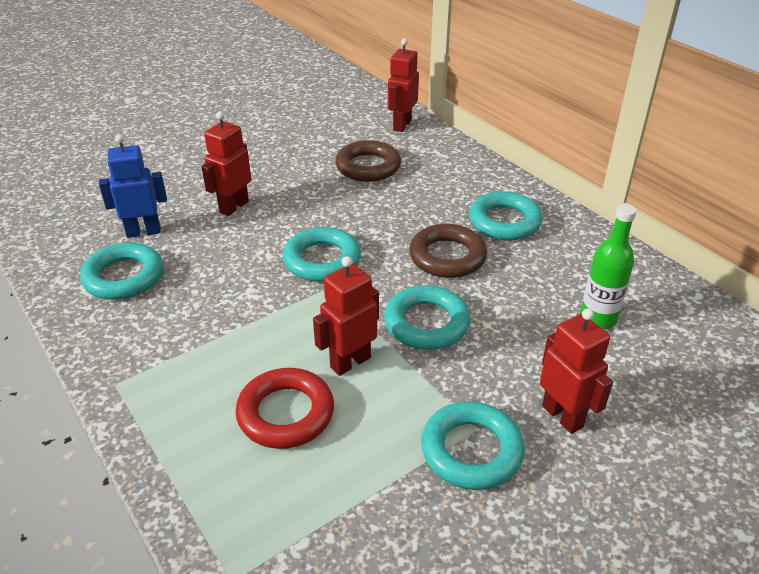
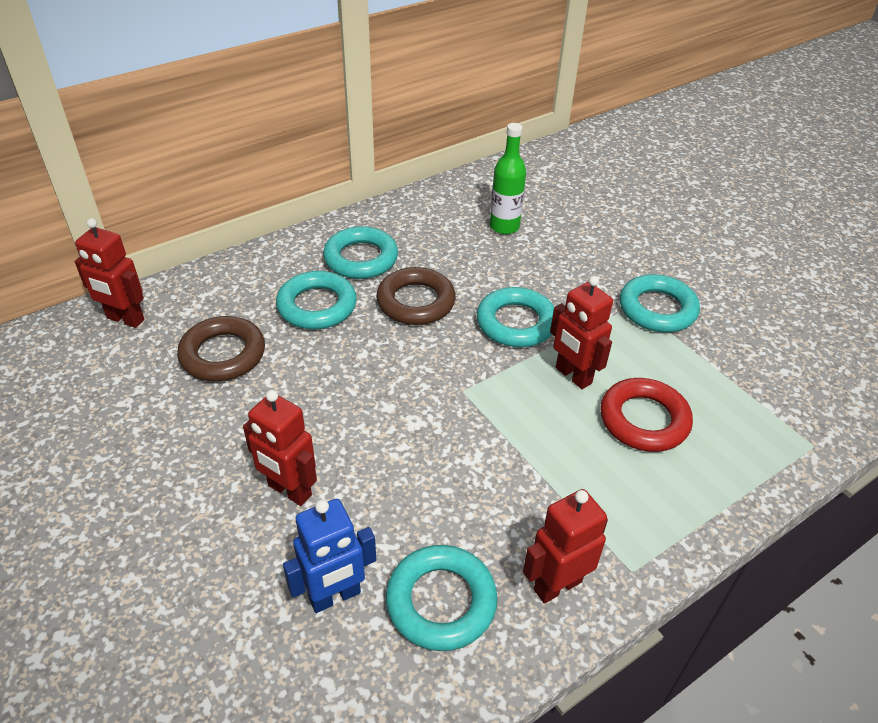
camera: 90 degrees left, 5 degrees up
blue robot [99,134,167,238] -> blue robot turned 105 degrees counterclockwise [283,499,376,613]
turquoise ring [283,227,361,282] -> turquoise ring moved to [276,271,357,330]
red robot [540,308,613,434] -> red robot moved to [523,489,608,604]

